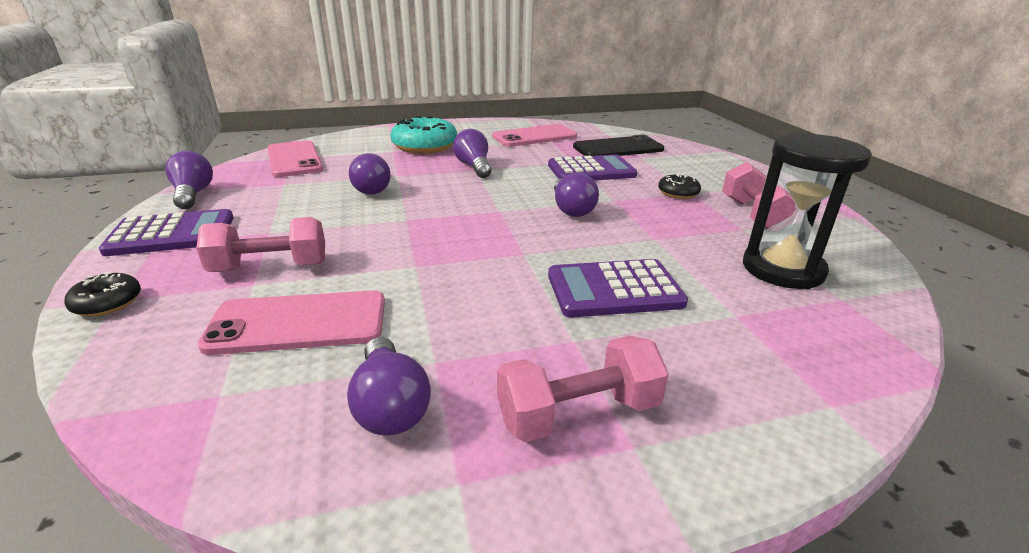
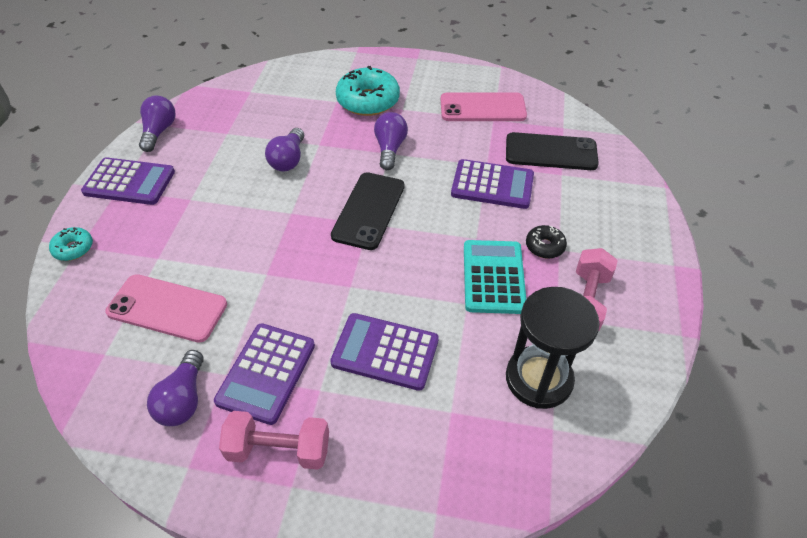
camera: 25 degrees right, 20 degrees up
black donut [64,272,141,317] -> turquoise donut [49,227,93,261]
pink dumbbell [196,217,325,272] -> none
pink phone [267,140,323,177] -> none
purple light bulb [554,173,599,217] -> none
none -> purple calculator [214,323,315,425]
none -> black phone [331,172,404,250]
none -> turquoise calculator [464,240,526,314]

